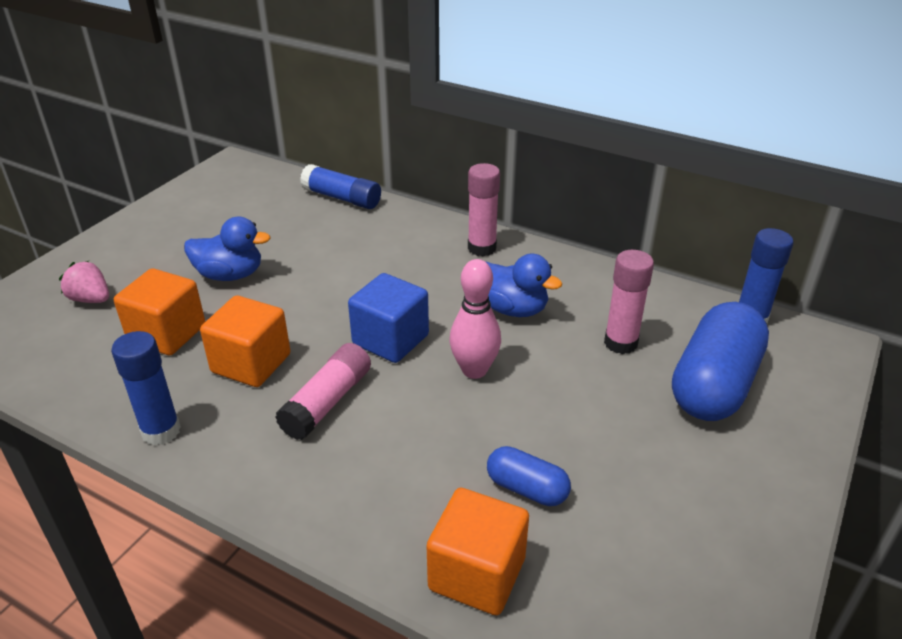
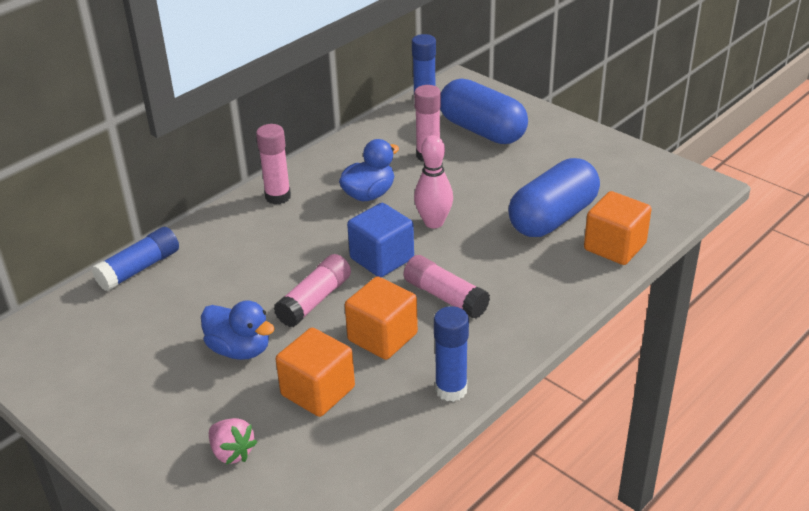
camera: 75 degrees left, 0 degrees up
pink strawberry [59,261,109,303] -> pink strawberry turned 90 degrees counterclockwise [209,418,257,464]
blue duck [184,217,271,281] -> blue duck turned 105 degrees clockwise [201,300,275,360]
blue capsule [487,446,571,506] -> blue capsule [508,158,600,237], size x1.98
none -> pink glue stick [274,254,351,327]

